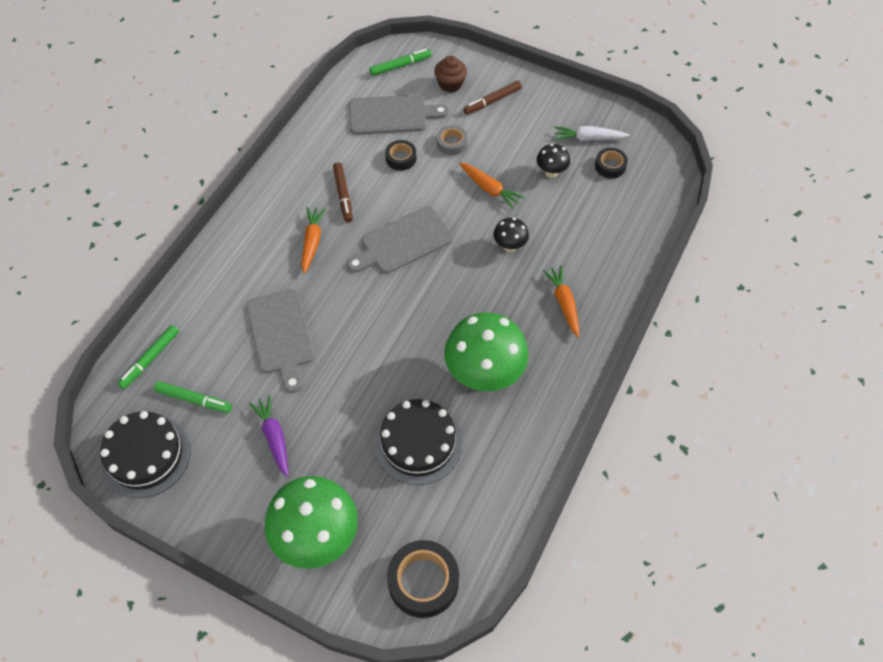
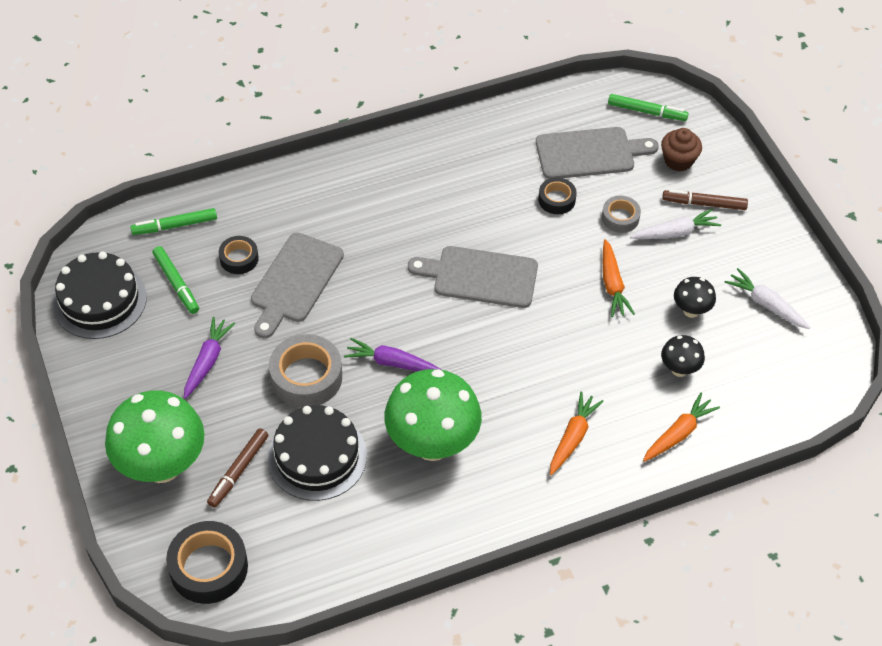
camera: 40 degrees right, 5 degrees down
orange carrot [301,207,326,274] -> orange carrot moved to [643,393,720,462]
brown marker [333,162,353,222] -> brown marker moved to [207,428,268,508]
grey cutting board [349,95,449,135] -> grey cutting board turned 45 degrees counterclockwise [536,127,659,179]
black mushroom [494,218,529,252] -> black mushroom moved to [661,335,705,377]
black tape [595,148,628,178] -> black tape moved to [219,236,259,274]
none -> grey tape [269,334,342,408]
none -> purple carrot [344,338,442,371]
none -> white carrot [630,209,721,239]

